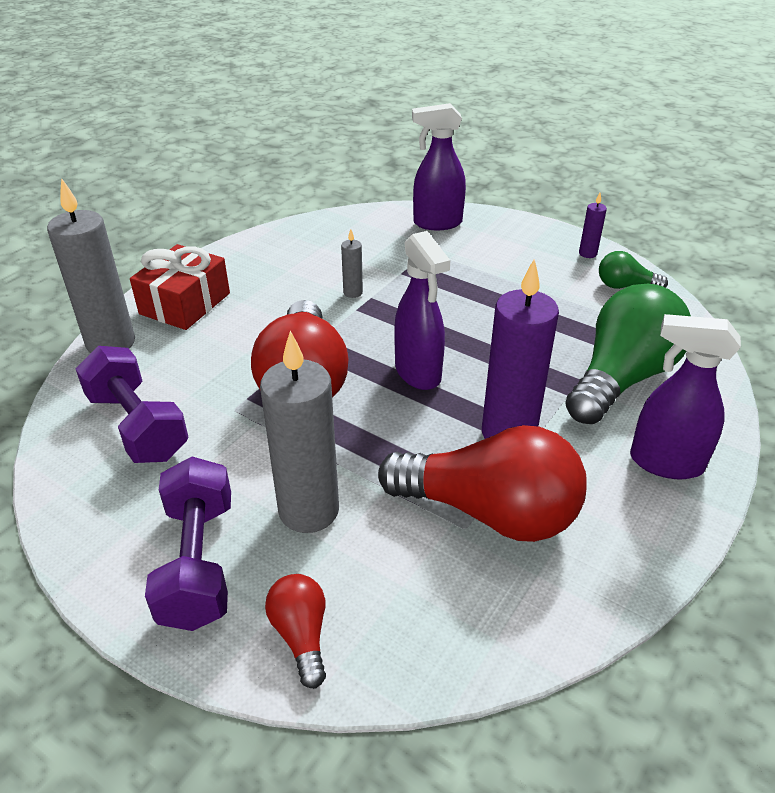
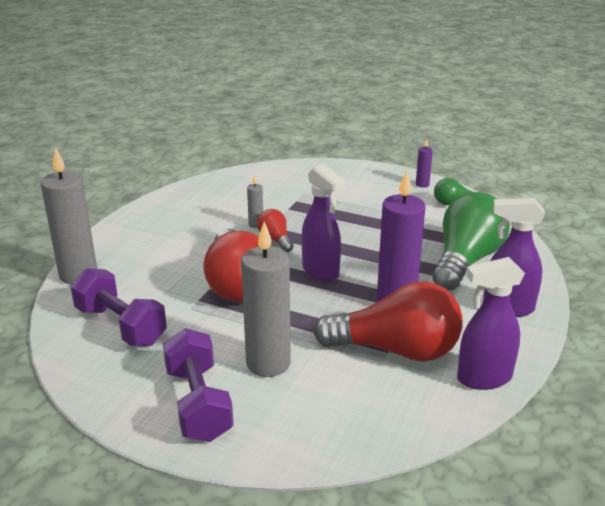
camera: 10 degrees left, 10 degrees down
red gift [130,244,230,330] -> none
red light bulb [265,574,326,688] -> red light bulb moved to [257,209,294,253]
purple spray bottle [412,103,466,230] -> purple spray bottle moved to [457,257,525,390]

